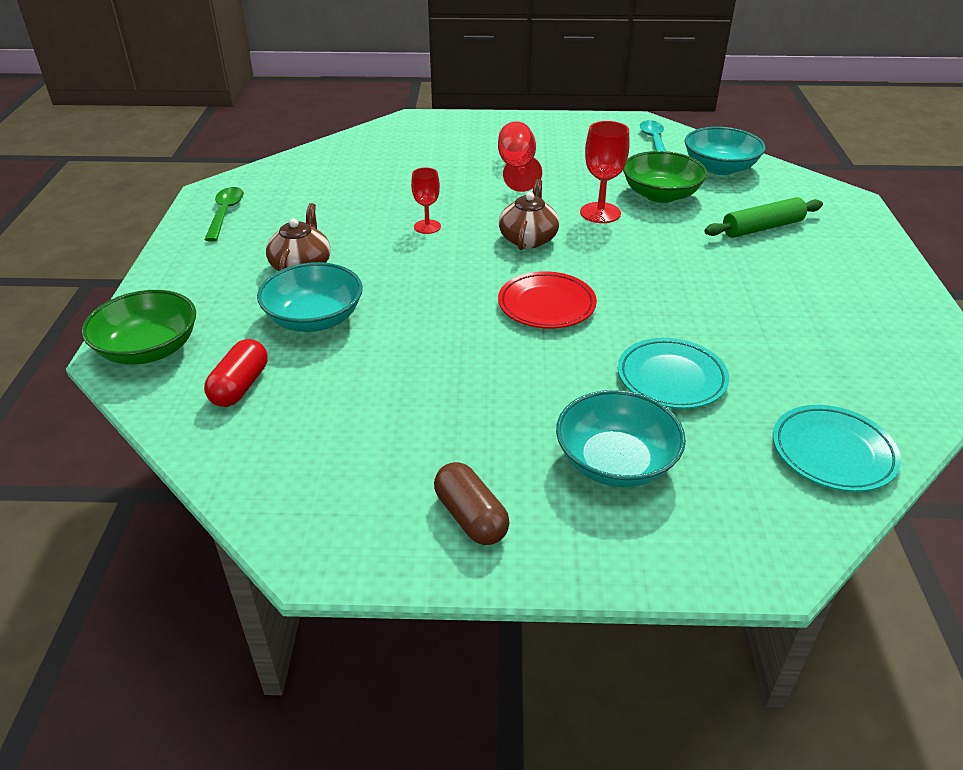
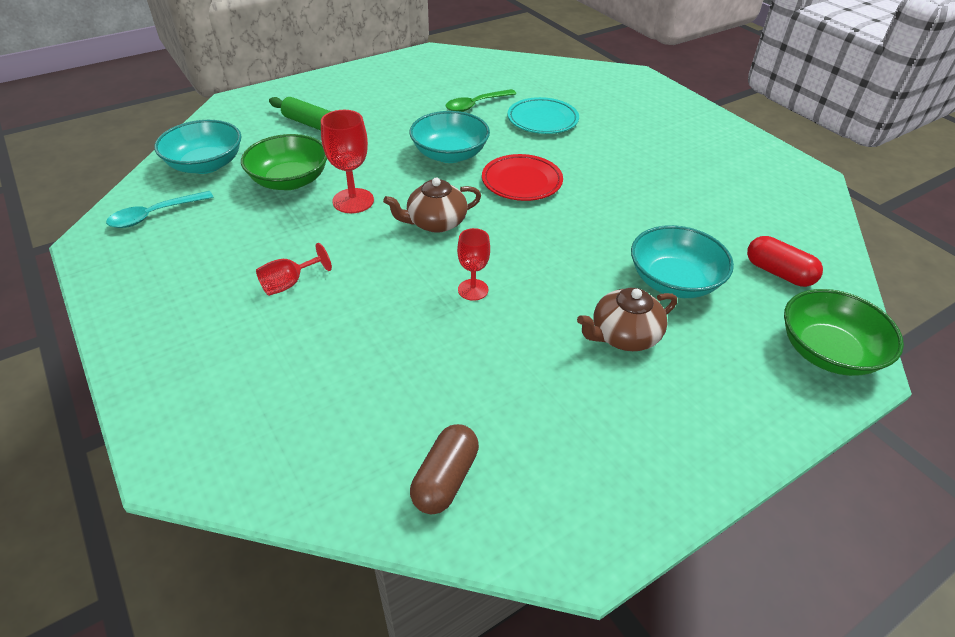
camera: 125 degrees left, 5 degrees up
green spoon [204,187,244,242] -> green spoon moved to [445,89,516,112]
red capsule [204,339,268,407] -> red capsule turned 60 degrees clockwise [747,236,823,287]
brown capsule [434,462,510,545] -> brown capsule moved to [410,424,479,515]
red goblet [498,121,542,192] -> red goblet [256,243,332,296], size x0.65
turquoise bowl [556,390,686,487] -> turquoise bowl moved to [410,111,490,163]
turquoise plate [773,405,901,492] -> none

